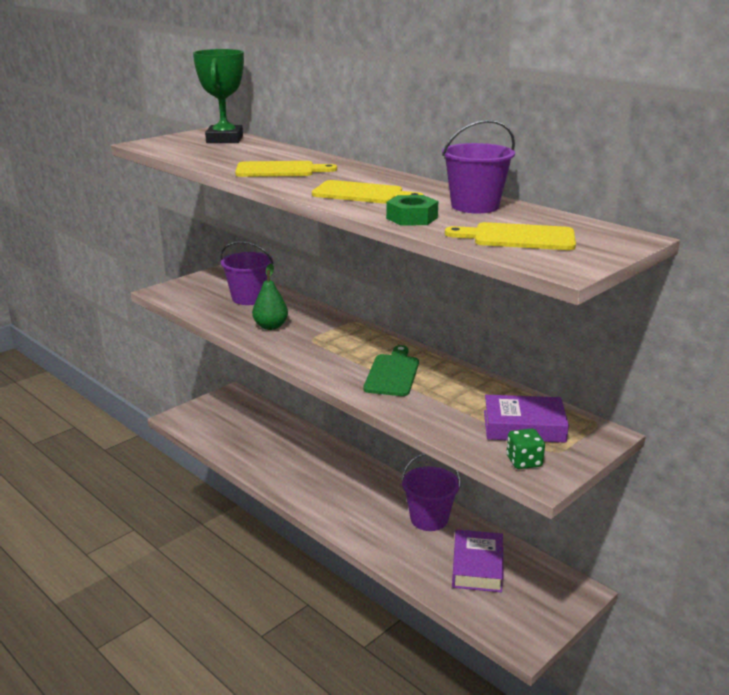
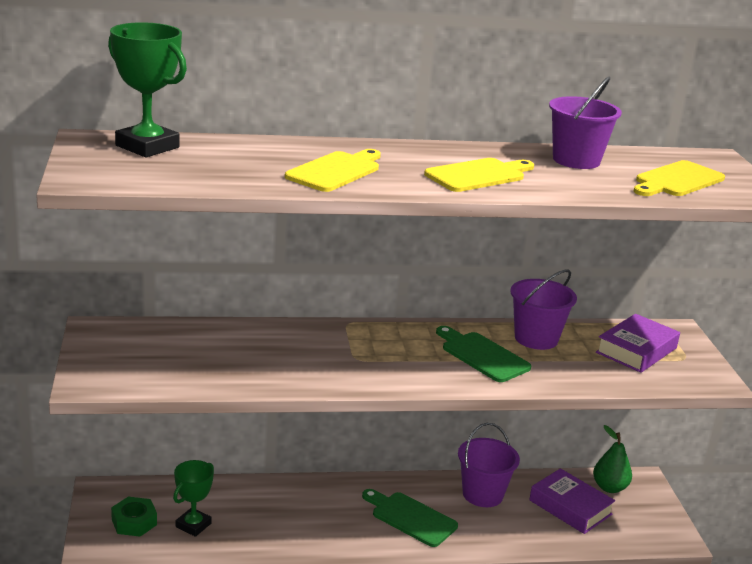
camera: 55 degrees left, 0 degrees up
purple bucket [220,241,273,305] -> purple bucket moved to [511,269,577,350]
green pear [252,264,288,330] -> green pear moved to [593,425,632,493]
green nut [386,195,438,226] -> green nut moved to [111,497,157,537]
green dice [506,428,545,469] -> none
none -> green trophy [173,460,214,537]
none -> green cutting board [362,489,458,547]

